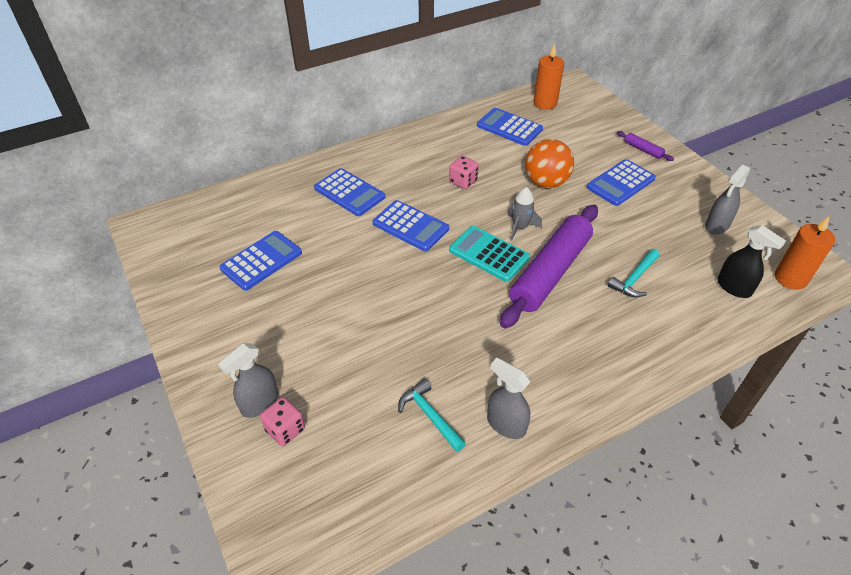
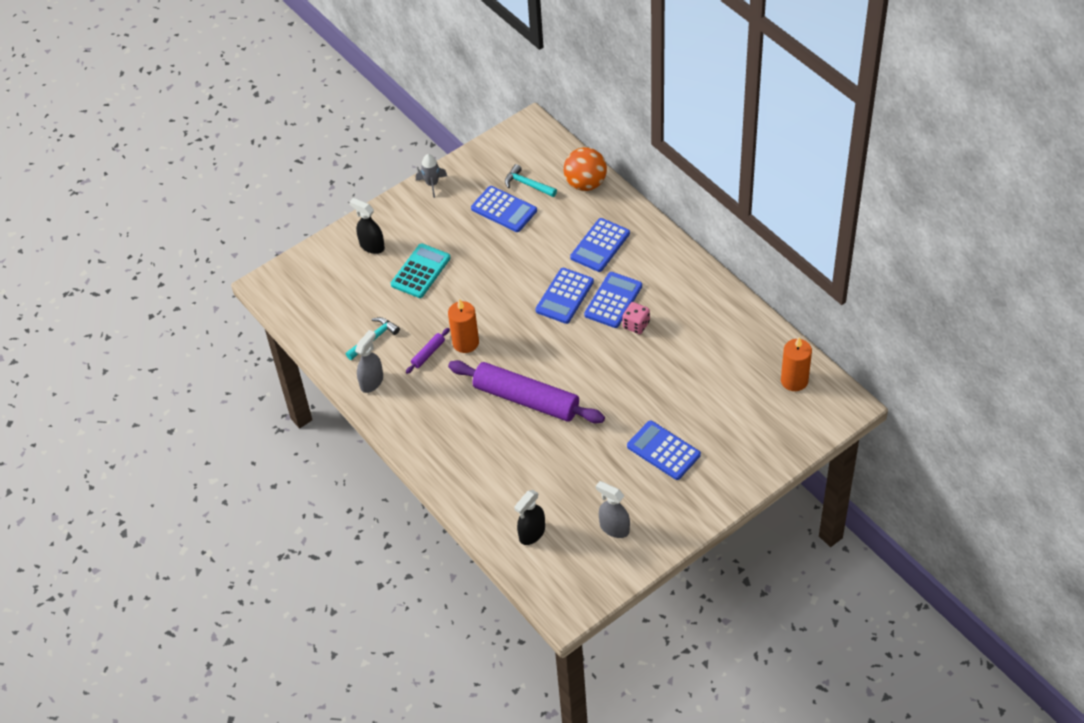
camera: 85 degrees right, 5 degrees up
grey spray bottle [218,343,278,418] -> black spray bottle [349,198,385,254]
pink dice [260,397,305,446] -> none
turquoise calculator [449,226,530,282] -> turquoise calculator moved to [391,243,451,298]
blue calculator [477,108,543,146] -> blue calculator moved to [584,272,642,328]
grey rocket [508,187,542,241] -> grey rocket moved to [416,154,447,198]
orange ball [525,139,574,188] -> orange ball moved to [564,147,607,191]
turquoise hammer [608,249,659,297] -> turquoise hammer moved to [505,164,557,197]
purple rolling pin [617,131,674,161] -> purple rolling pin moved to [406,328,450,374]
orange candle [775,217,835,290] -> orange candle moved to [448,299,479,353]

